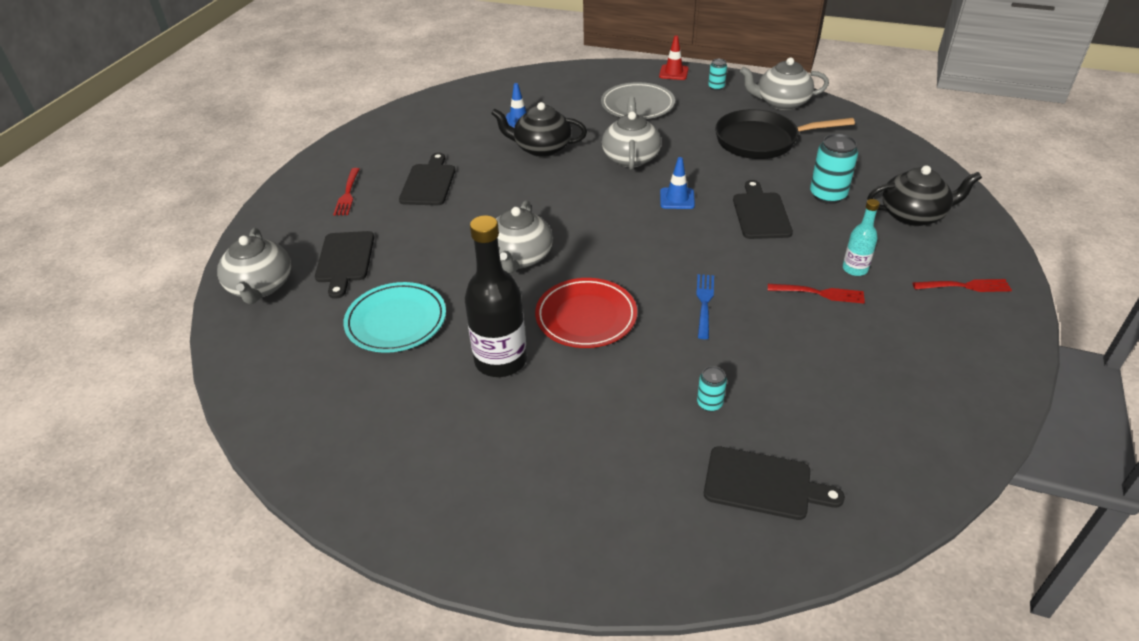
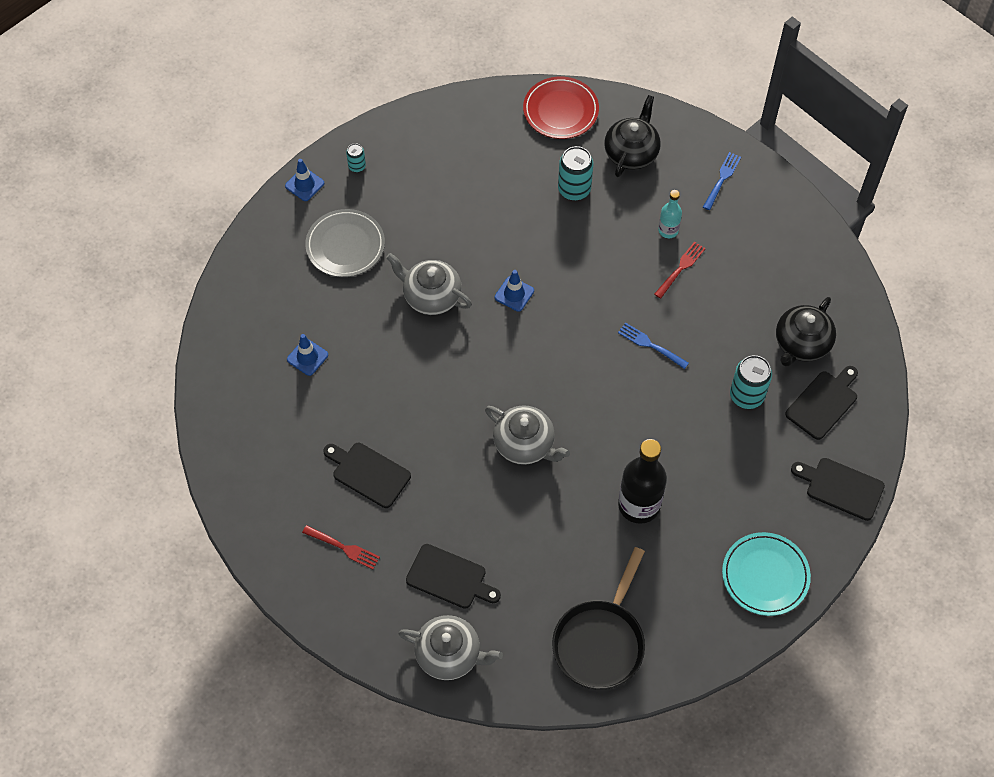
camera: 65 degrees left, 20 degrees up
turquoise plate [343,282,446,353] -> turquoise plate moved to [722,532,811,616]
black teapot [491,102,587,157] -> black teapot moved to [776,297,836,366]
red plate [535,278,637,348] -> red plate moved to [523,77,599,139]
red traffic cone [659,35,689,80] -> blue traffic cone [285,159,324,201]
turquoise can [697,366,727,412] -> turquoise can [730,355,772,409], size x1.86
black pan [715,109,855,159] -> black pan moved to [552,547,645,690]
black cutting board [733,180,793,239] -> black cutting board moved to [791,458,885,521]
grey teapot [740,58,829,110] -> none
red fork [913,279,1012,292] -> blue fork [703,152,741,210]

